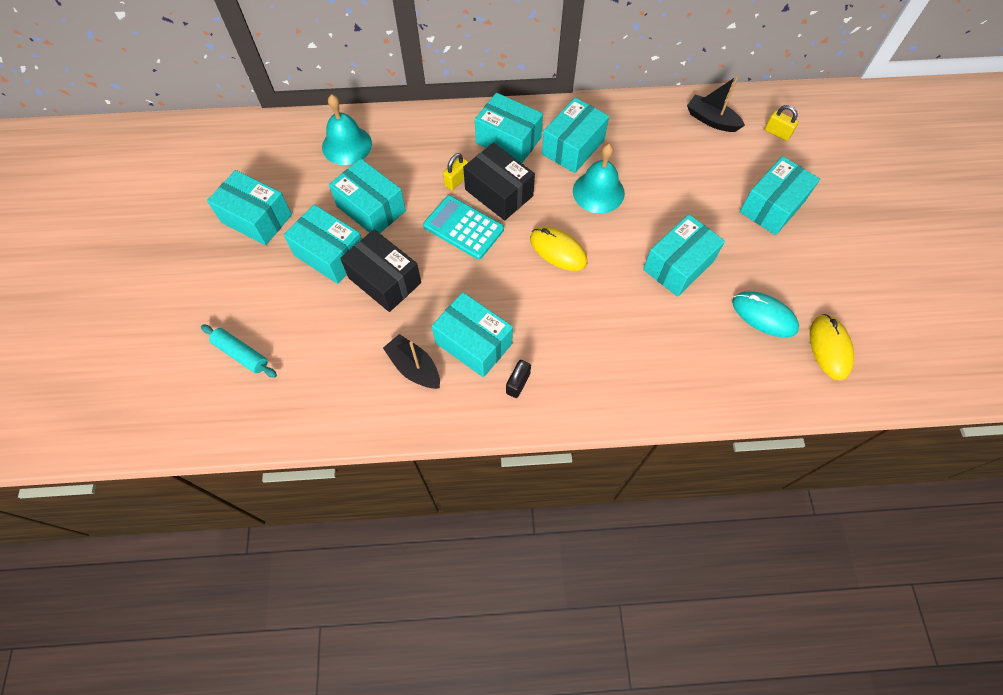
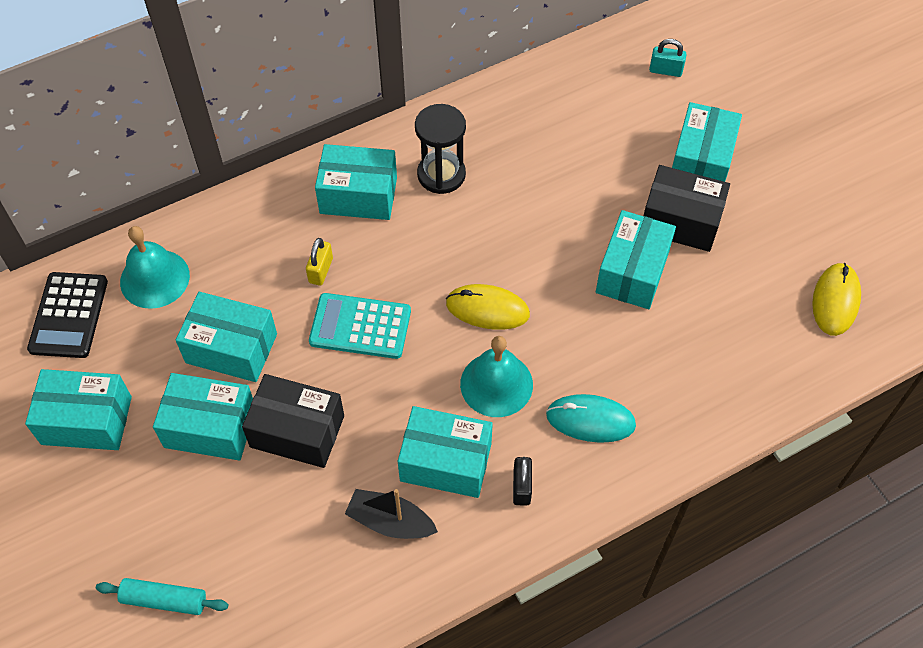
camera: 25 degrees left, 5 degrees down
black box [463,143,535,221] -> black box moved to [644,165,730,252]
turquoise box [542,98,609,173] -> black hourglass [415,104,466,194]
turquoise bell [573,144,625,213] -> turquoise bell moved to [460,336,533,417]
black boat [687,76,745,132] -> none
turquoise mouse [732,291,799,338] -> turquoise mouse moved to [546,394,636,443]
yellow padlock [765,105,799,141] -> turquoise padlock [649,39,686,77]
yellow mouse [810,314,854,380] -> yellow mouse turned 45 degrees clockwise [812,263,861,336]
none -> black calculator [27,272,108,358]

